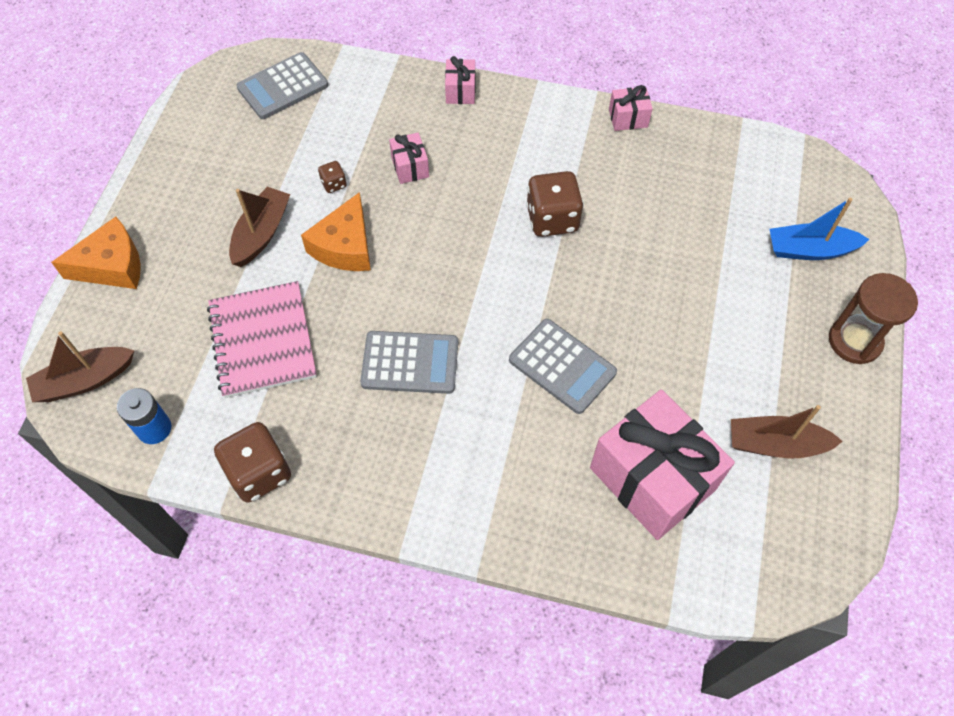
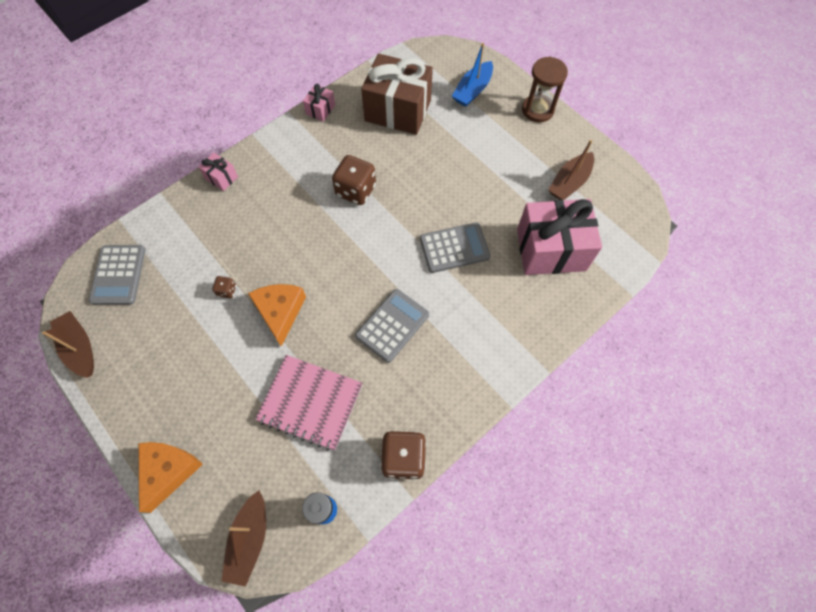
camera: 55 degrees left, 5 degrees up
brown boat [229,187,290,267] -> brown boat moved to [42,311,94,378]
orange cheese [301,192,371,271] -> orange cheese turned 150 degrees counterclockwise [248,284,306,347]
pink gift [389,133,429,184] -> none
none -> brown gift [361,54,433,135]

